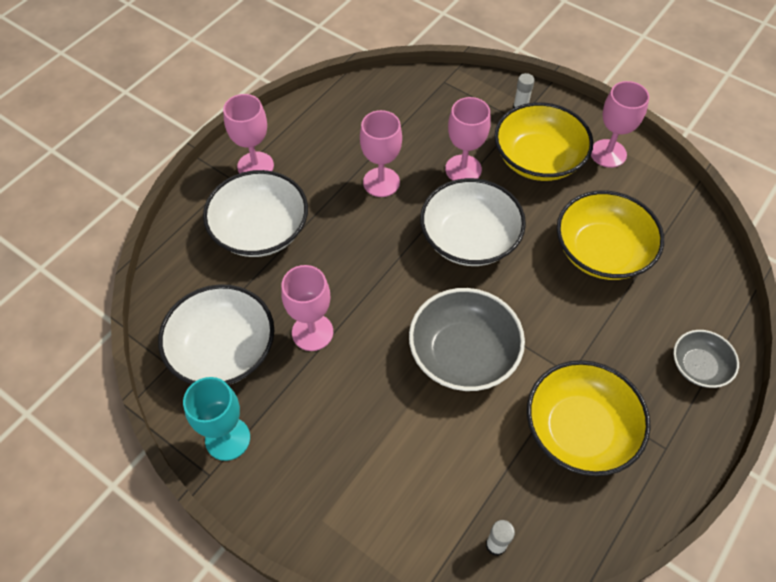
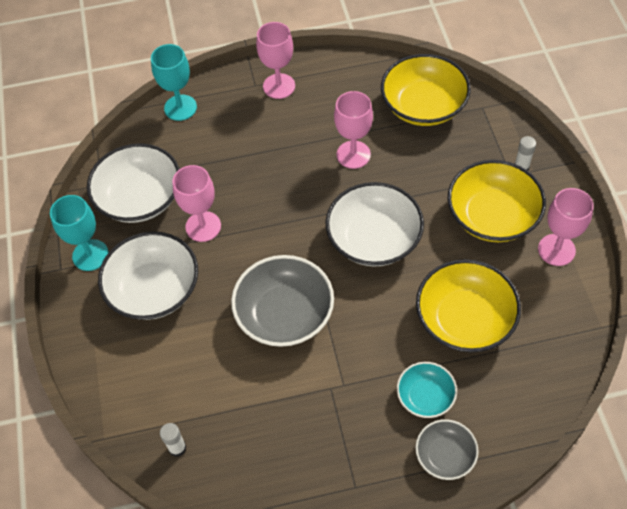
camera: 45 degrees right, 0 degrees up
white bowl [203,170,308,257] -> white bowl moved to [98,232,198,320]
pink goblet [445,97,491,180] -> none
yellow bowl [527,360,651,476] -> yellow bowl moved to [381,54,471,126]
none -> turquoise goblet [151,44,197,121]
none -> turquoise bowl [397,362,457,418]

